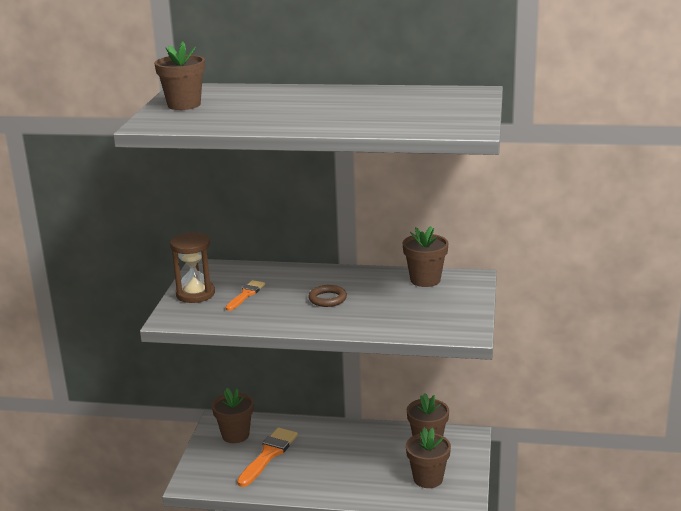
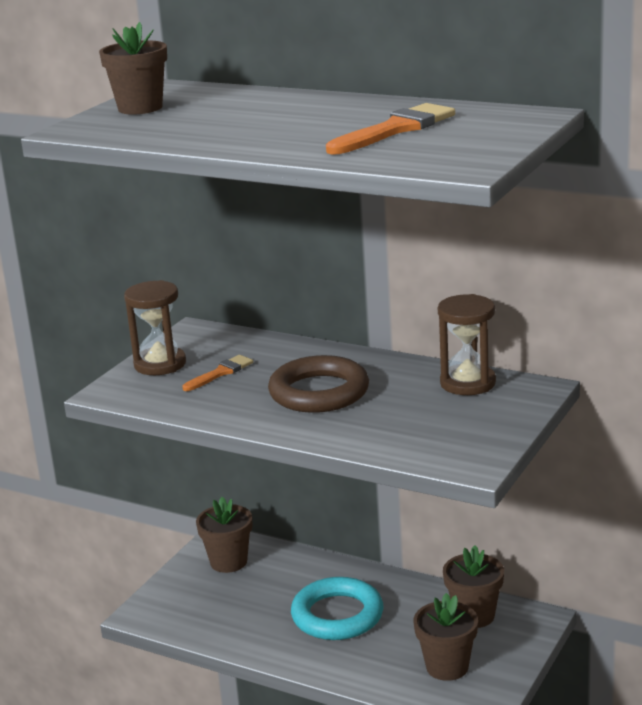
camera: 20 degrees right, 0 degrees up
orange brush [237,427,298,487] -> orange brush moved to [326,103,455,154]
brown ring [308,285,347,307] -> brown ring [268,355,369,413], size x1.88
brown flower pot [403,226,449,287] -> brown hourglass [438,294,496,395]
none -> turquoise ring [291,577,383,640]

